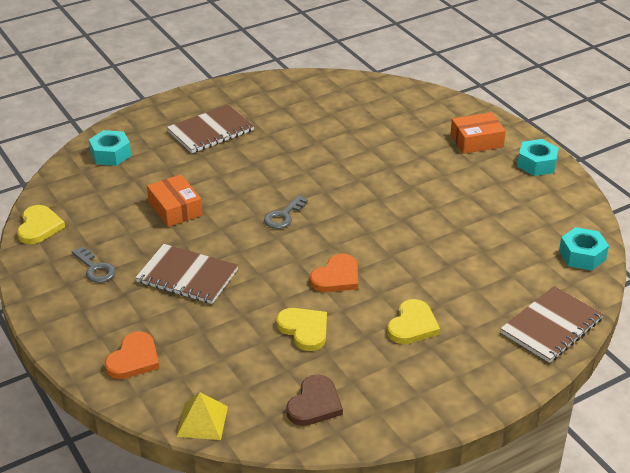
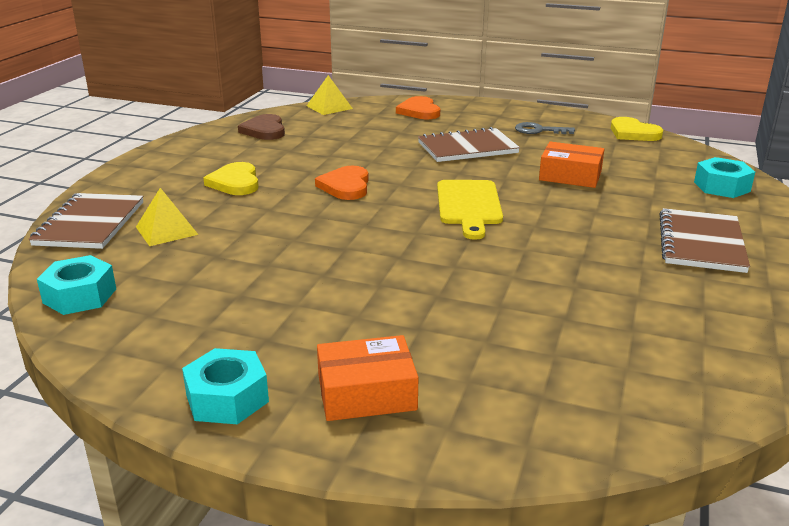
camera: 140 degrees right, 10 degrees down
grey key [264,195,308,229] -> yellow cutting board [437,180,503,240]
yellow heart [276,308,327,351] -> none
orange box [450,112,506,154] -> orange box turned 45 degrees clockwise [317,335,418,421]
none -> yellow pyramid [136,188,199,246]

